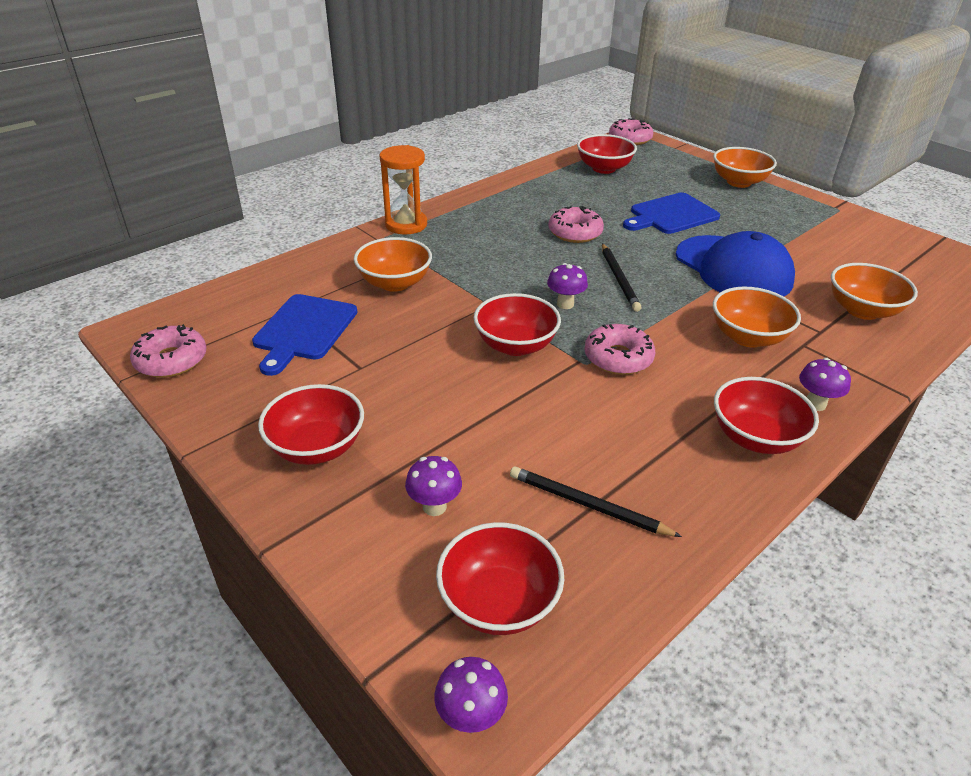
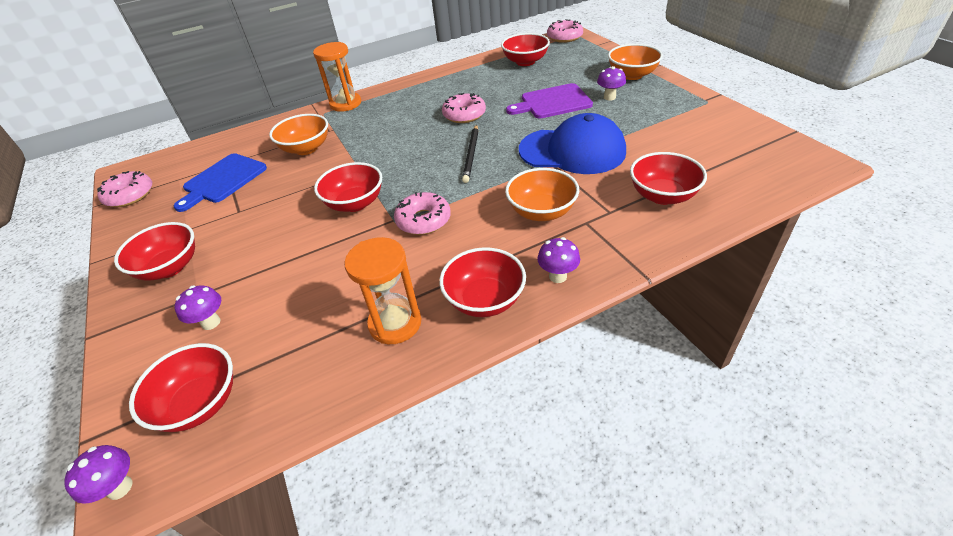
camera: 20 degrees right, 5 degrees up
black pencil [510,466,682,537] -> none
purple mushroom [547,263,588,309] -> purple mushroom moved to [597,66,626,101]
blue cutting board [623,193,720,234] -> purple cutting board [506,83,593,118]
blue cap [676,231,795,296] -> blue cap turned 60 degrees counterclockwise [519,113,626,174]
orange bowl [831,263,918,320] -> red bowl [630,152,707,205]
none -> orange hourglass [344,237,421,344]

